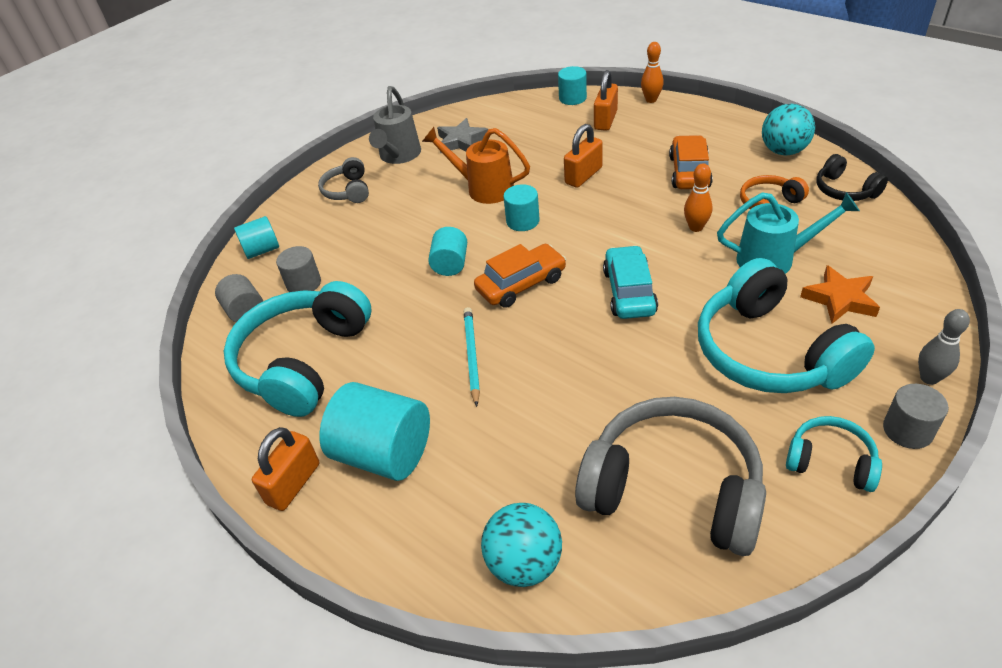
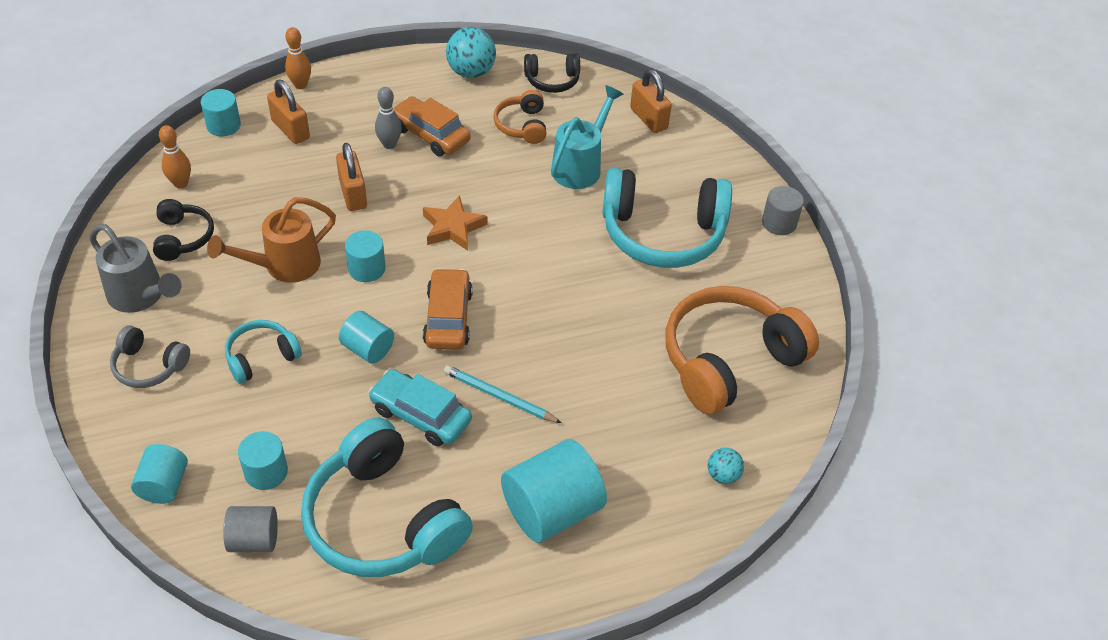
camera: 65 degrees left, 5 degrees up
orange padlock [252,427,319,511] -> orange padlock moved to [630,69,672,133]
grey cylinder [276,246,321,292] -> turquoise cylinder [238,431,288,490]
grey star [437,118,488,153] -> black headphones [153,199,214,261]
turquoise ball [481,503,562,587] -> turquoise ball [708,448,744,484], size x0.55
grey headphones [575,397,766,556] -> orange headphones [665,286,819,414]
turquoise car [603,245,658,319] -> turquoise car moved to [368,369,472,446]
orange bowling pin [684,163,713,232] -> orange bowling pin moved to [159,125,191,189]
turquoise headphones [786,416,882,492] -> turquoise headphones moved to [225,320,302,384]
orange star [800,265,880,324] -> orange star moved to [423,195,487,251]
grey bowling pin [918,309,970,385] -> grey bowling pin moved to [375,87,402,149]

